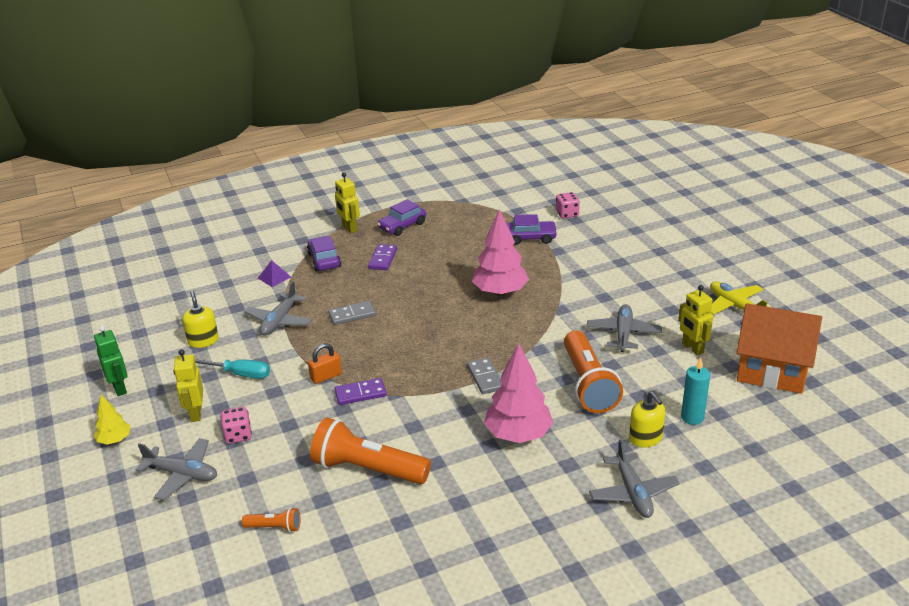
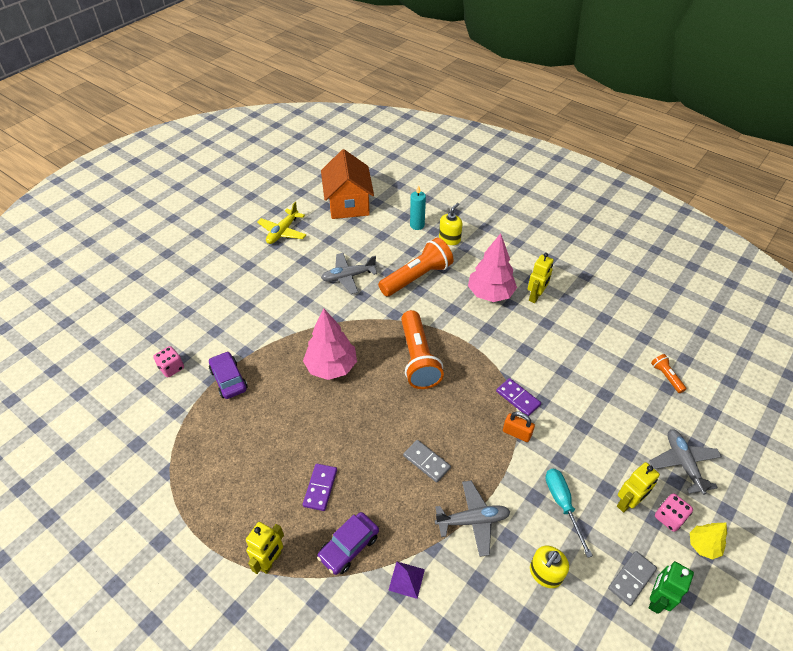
camera: 120 degrees left, 15 degrees up
pink dice [220,407,252,444] -> pink dice moved to [655,493,693,532]
orange flashlight [310,417,431,484] -> orange flashlight moved to [401,310,444,389]
purple domino [368,244,397,270] -> purple domino turned 60 degrees counterclockwise [303,464,337,511]
purple car [377,199,426,236] -> none
grey domino [467,357,502,394] -> grey domino moved to [608,551,657,606]
grey plane [589,439,679,518] -> none
yellow robot [678,285,713,355] -> yellow robot moved to [528,253,554,303]

